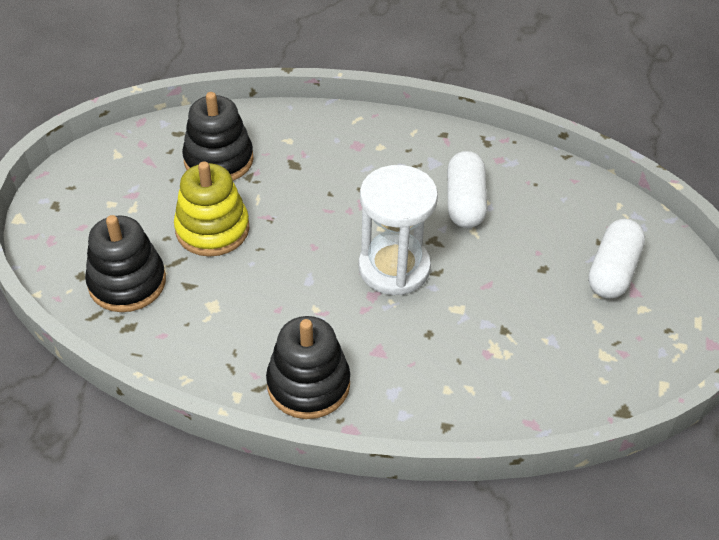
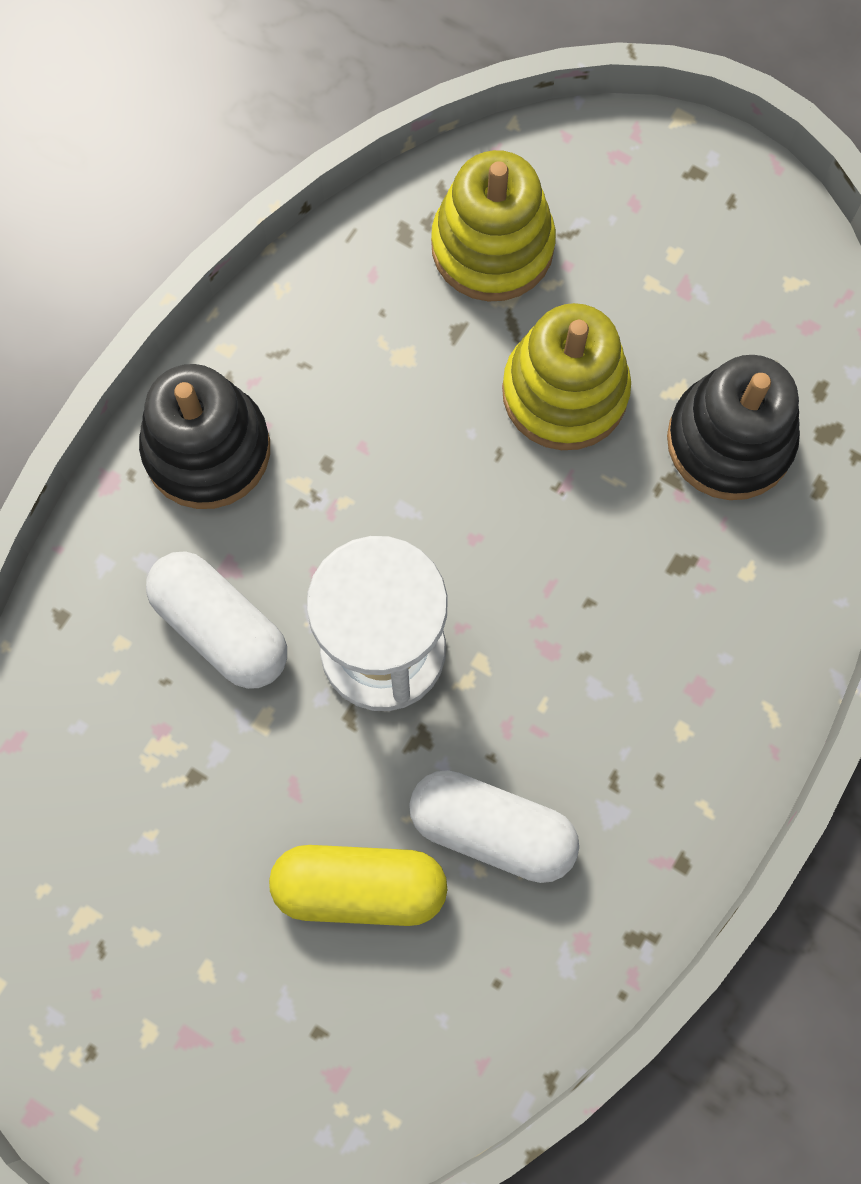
camera: 110 degrees right, 25 degrees up
black stacking toy [85,215,166,312] -> yellow stacking toy [431,150,556,302]
white capsule [588,219,645,298] -> white capsule moved to [146,551,287,689]
none -> yellow capsule [269,845,448,926]

